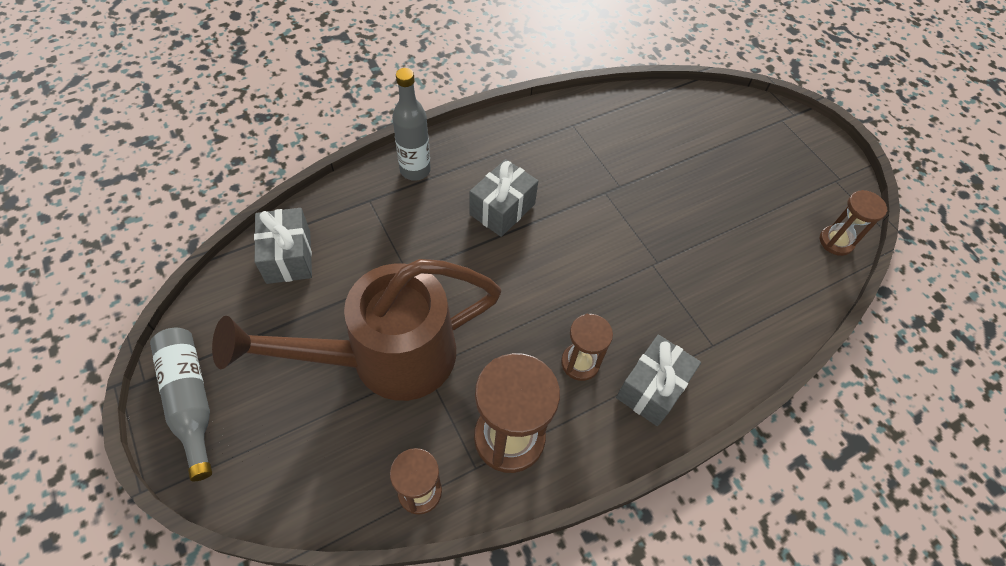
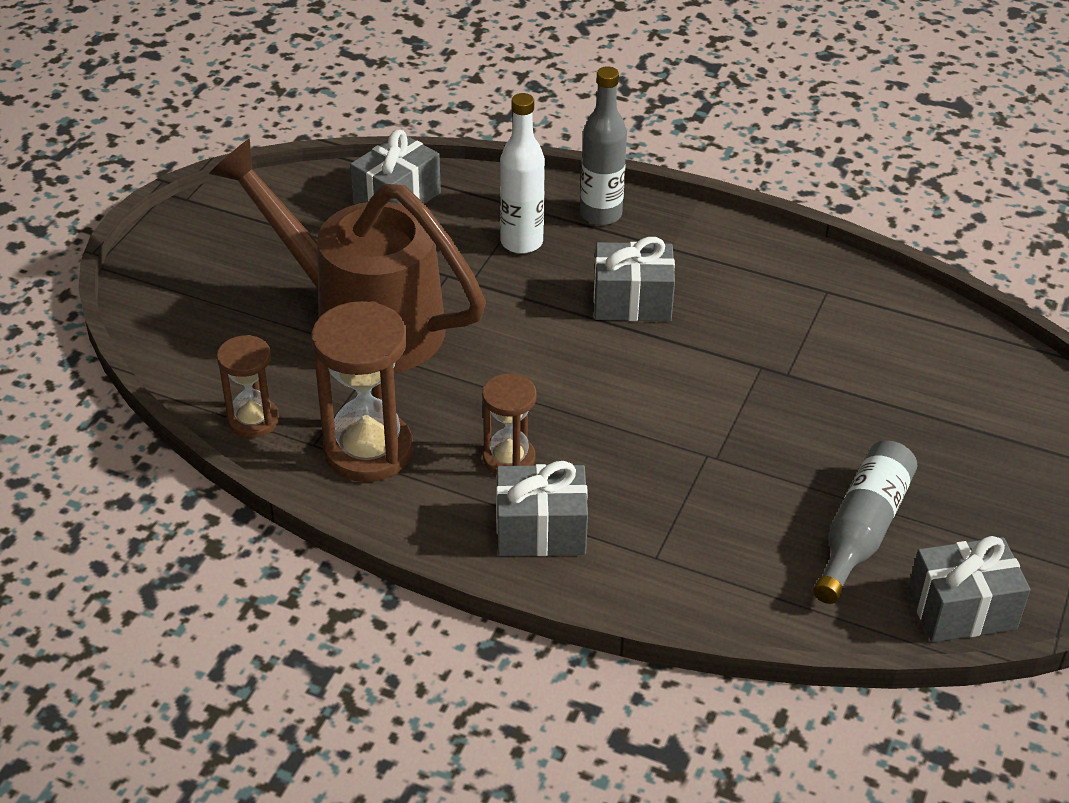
camera: 55 degrees right, 15 degrees down
grey bottle [150,328,212,481] -> grey bottle moved to [813,440,917,604]
brown hourglass [820,190,887,256] -> grey gift [908,536,1030,642]
none -> white bottle [500,93,545,254]

